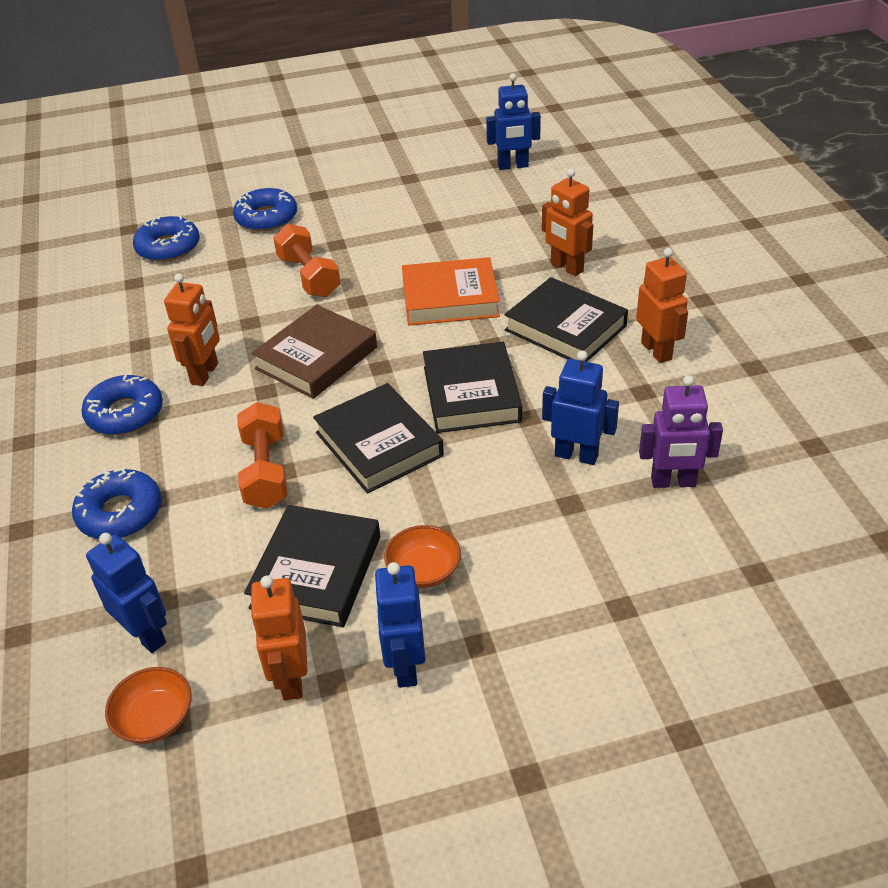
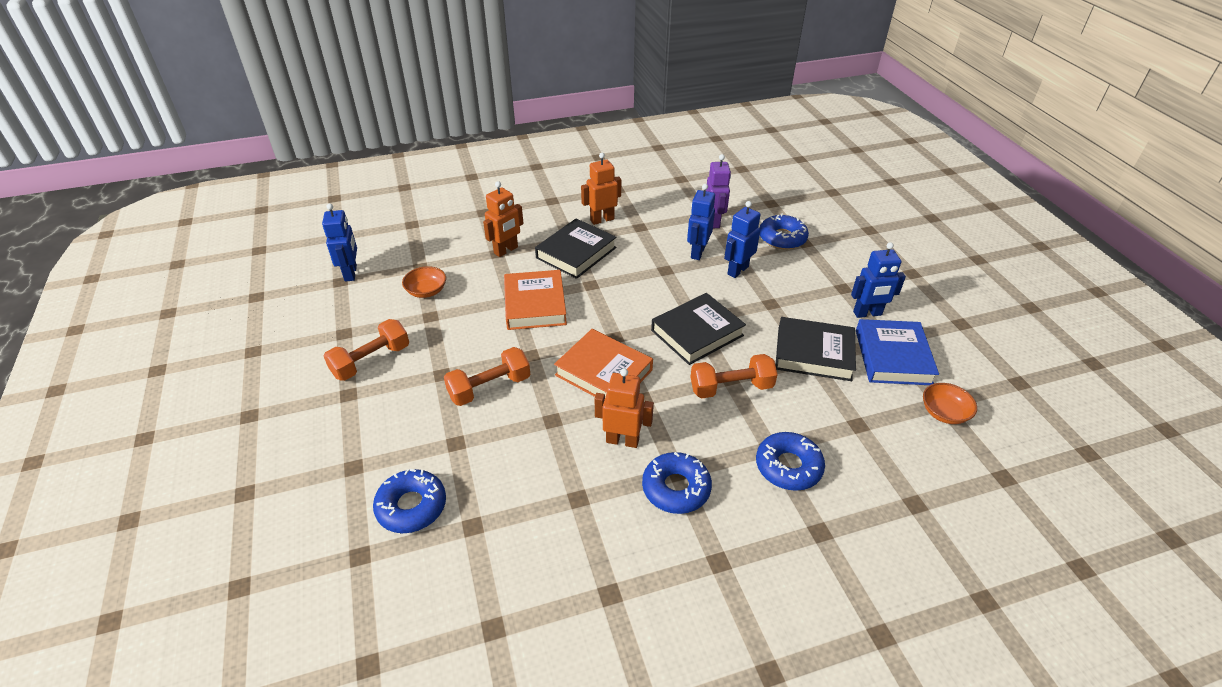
camera: 95 degrees left, 0 degrees up
blue robot [86,533,167,653] -> blue robot moved to [724,201,760,278]
blue donut [233,188,297,232] -> blue donut moved to [760,213,809,250]
orange robot [250,575,308,700] -> blue book [856,319,939,385]
brown book [251,305,377,399] -> orange book [554,329,653,397]
orange bowl [384,525,461,588] -> orange bowl moved to [402,266,446,298]
black book [423,342,522,433] -> none
none -> orange dumbbell [324,319,409,381]

